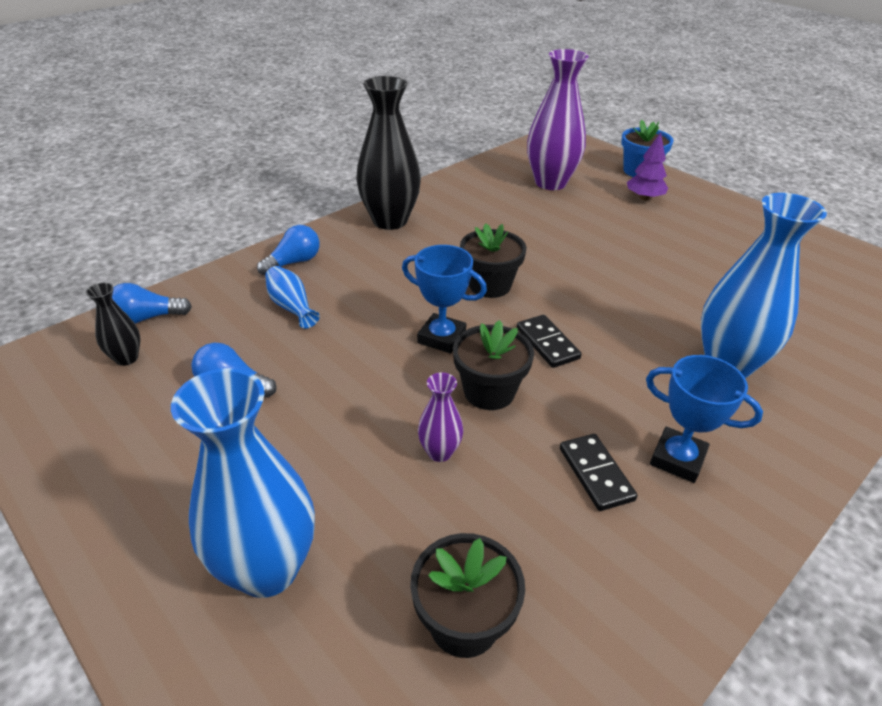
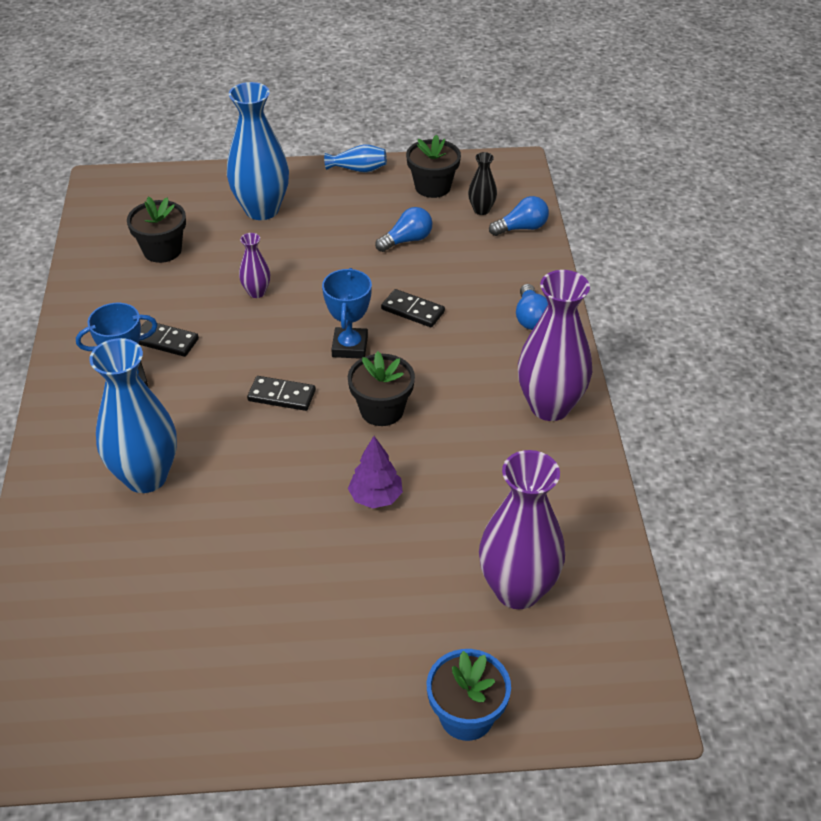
camera: 130 degrees right, 5 degrees up
blue light bulb [112,283,192,324] -> blue light bulb turned 45 degrees clockwise [489,196,549,236]
blue vase [265,266,320,329] -> blue vase moved to [324,144,387,173]
black vase [356,76,421,230] -> purple vase [518,270,592,421]
blue trophy [402,245,487,354] -> blue trophy turned 60 degrees counterclockwise [322,268,372,359]
black flower pot [453,320,534,410] -> black flower pot moved to [406,135,461,198]
purple tree [627,132,668,201] -> purple tree moved to [348,436,403,508]
none -> black domino [381,289,445,327]

